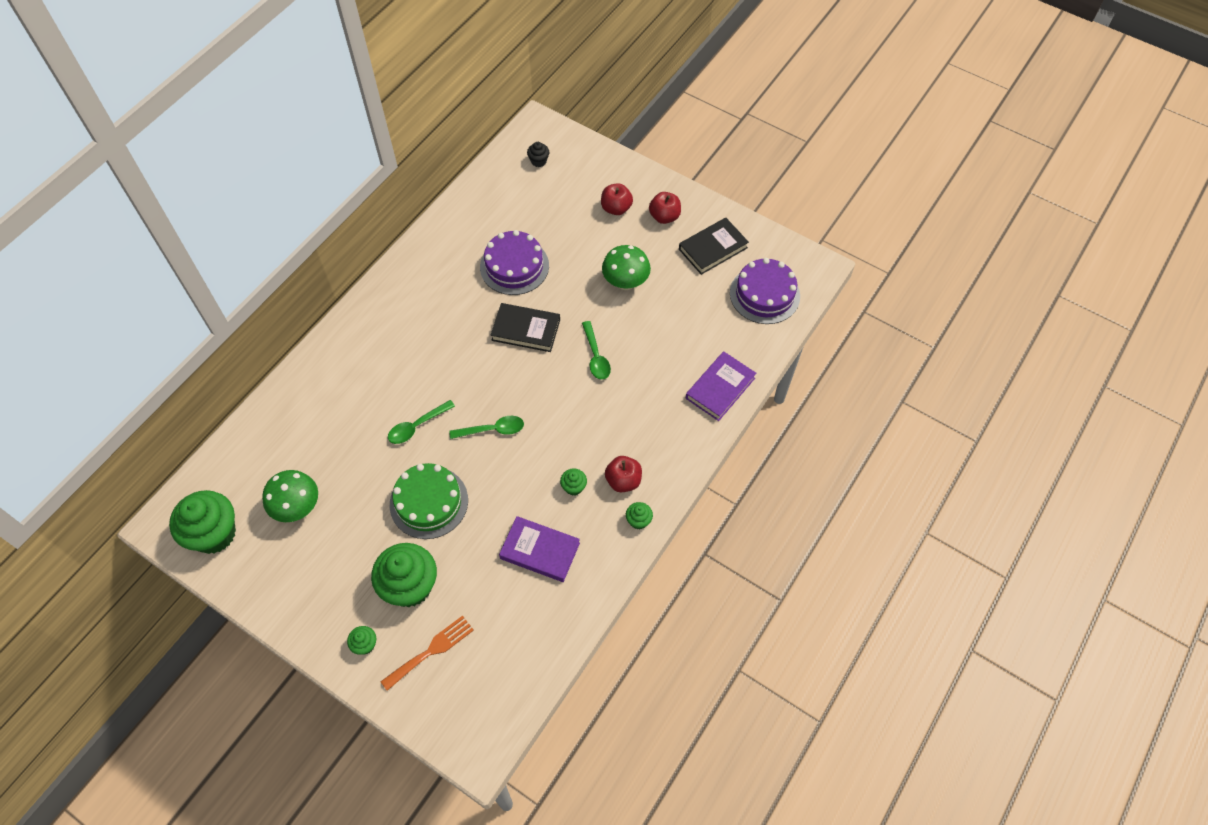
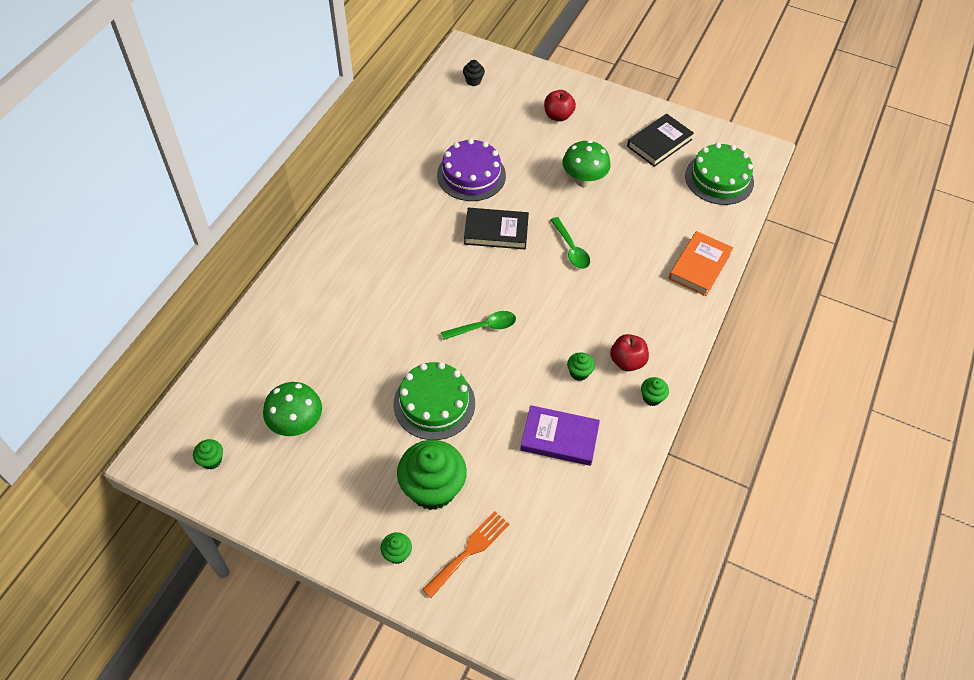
camera: 10 degrees left, 5 degrees down
green cupcake [169,490,236,554] -> green cupcake [193,439,223,470], size x0.44
green spoon [388,400,455,444] -> none
red apple [649,192,681,224] -> none
purple book [686,351,757,421] -> orange book [669,231,733,296]
purple cake [730,258,800,324] -> green cake [685,143,754,205]

